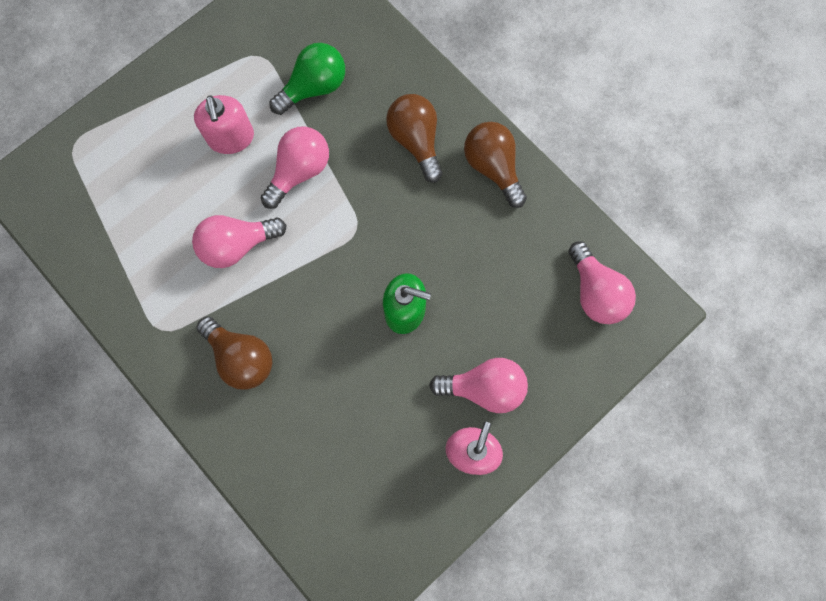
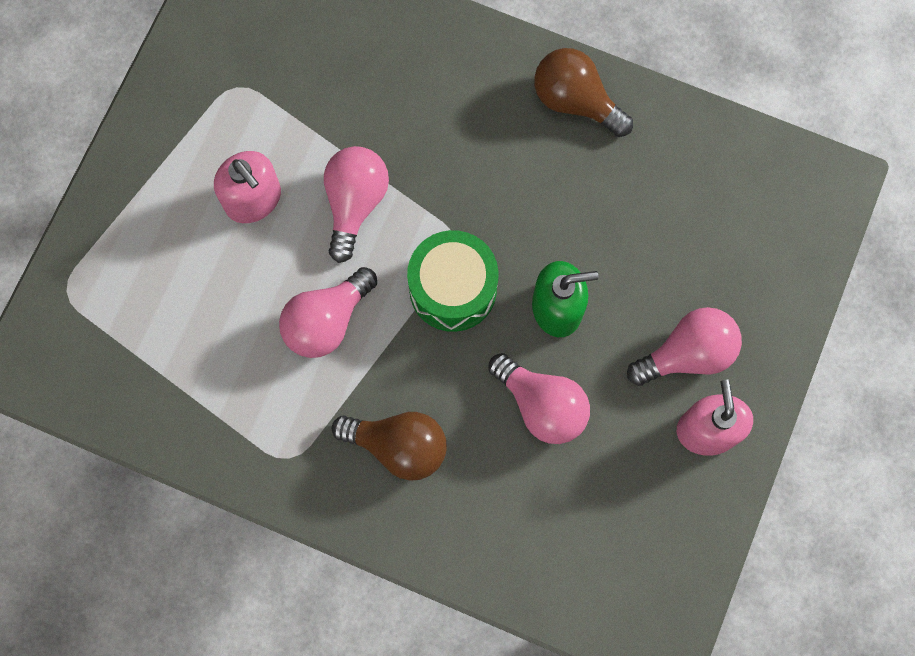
camera: 25 degrees left, 0 degrees up
green light bulb [269,43,345,115] -> none
brown light bulb [386,94,442,183] -> none
pink light bulb [568,242,636,324] -> pink light bulb moved to [488,353,590,444]
none -> green drum [407,230,499,332]

